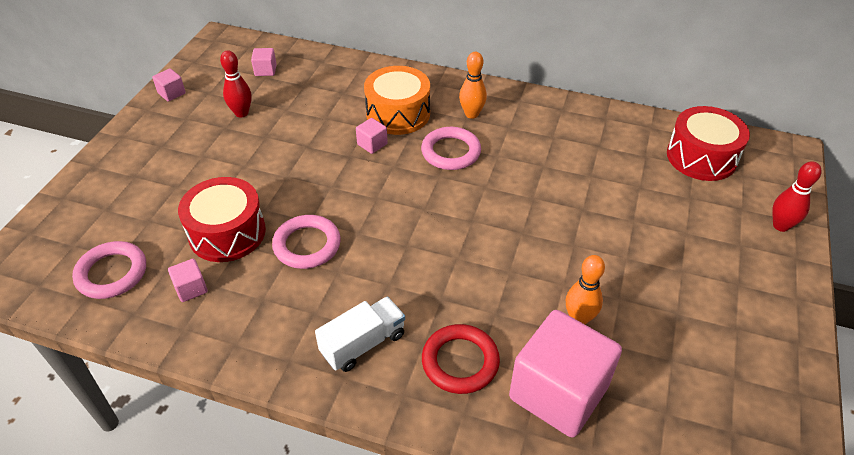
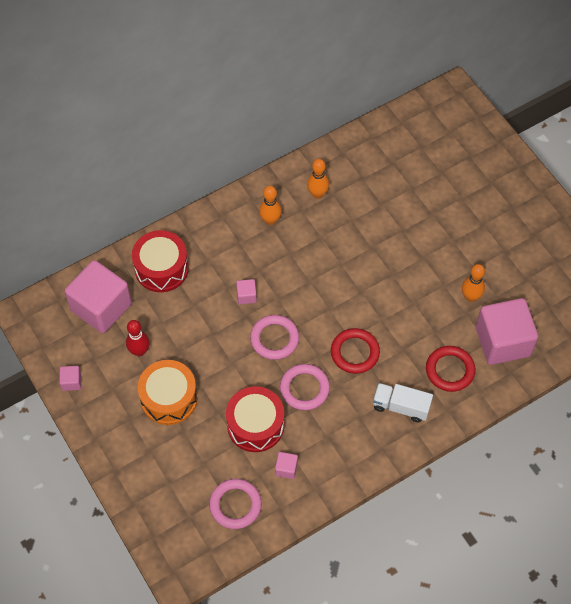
camera: 50 degrees left, 15 degrees up
pink cube [251,48,277,76] -> pink cube [65,260,132,333], size x2.45
white truck [315,296,405,372] -> white truck turned 75 degrees counterclockwise [373,383,433,422]
orange drum [364,66,430,135] -> orange drum moved to [138,360,198,425]
pink ring [421,127,481,170] -> pink ring moved to [250,315,299,360]
red drum [667,106,750,181] -> red drum moved to [132,230,189,292]
red bowling pin [772,161,822,232] -> none
none -> orange bowling pin [307,159,329,199]
none -> red ring [331,328,380,374]

